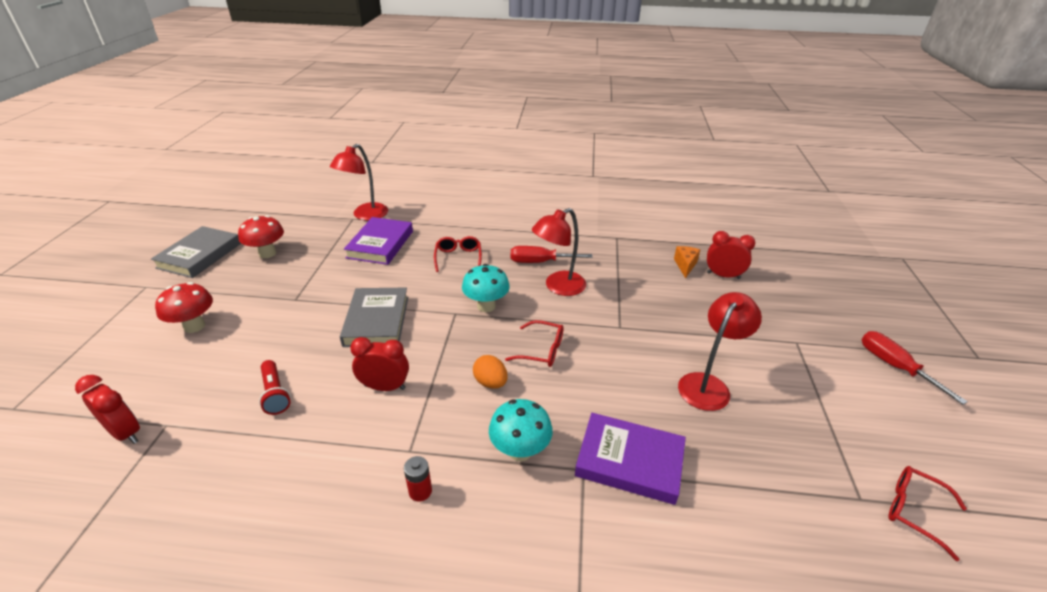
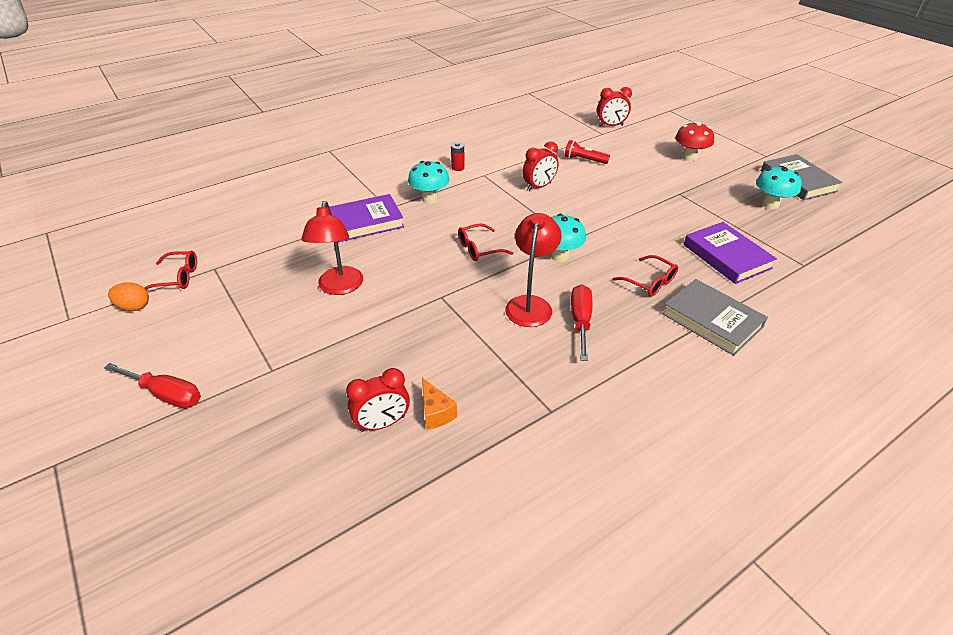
camera: 140 degrees right, 5 degrees up
red mushroom [238,215,284,258] -> turquoise mushroom [756,166,802,210]
red lamp [330,144,388,221] -> none
grey book [340,288,408,347] -> grey book moved to [662,279,768,356]
orange egg [473,355,508,389] -> orange egg moved to [108,283,149,311]
red screwdriver [511,246,593,263] -> red screwdriver turned 45 degrees counterclockwise [571,284,592,361]

